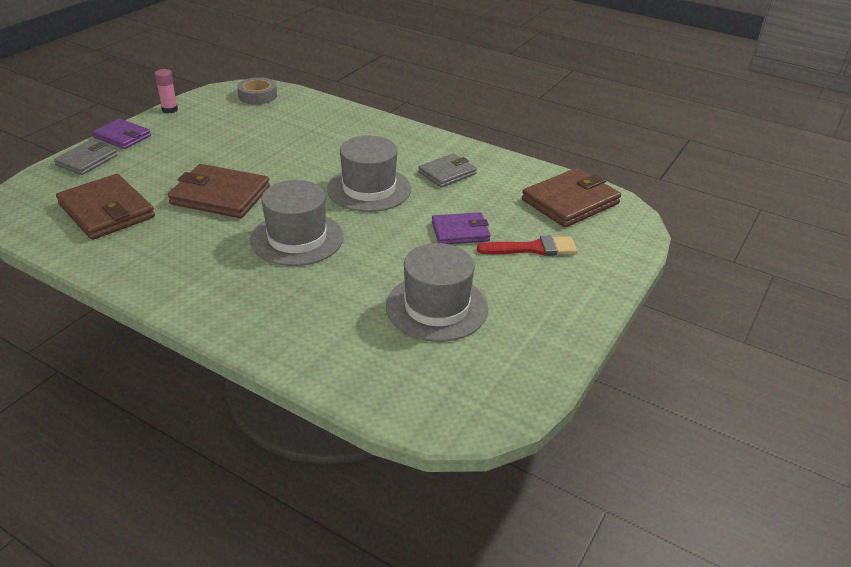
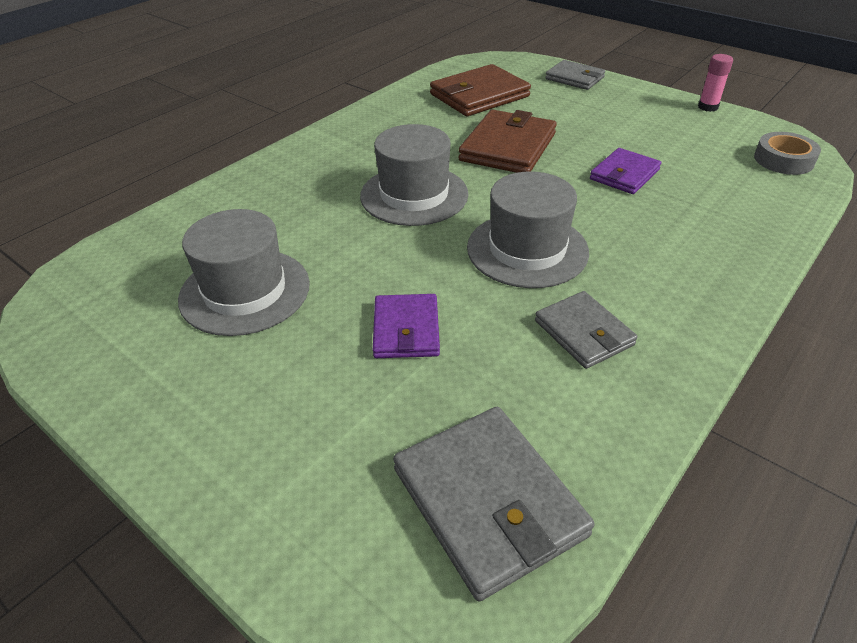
camera: 100 degrees right, 5 degrees up
purple wallet [92,119,151,149] -> purple wallet moved to [590,148,661,194]
red brush [477,236,577,256] -> none
brown wallet [522,168,621,227] -> grey wallet [393,407,595,602]

